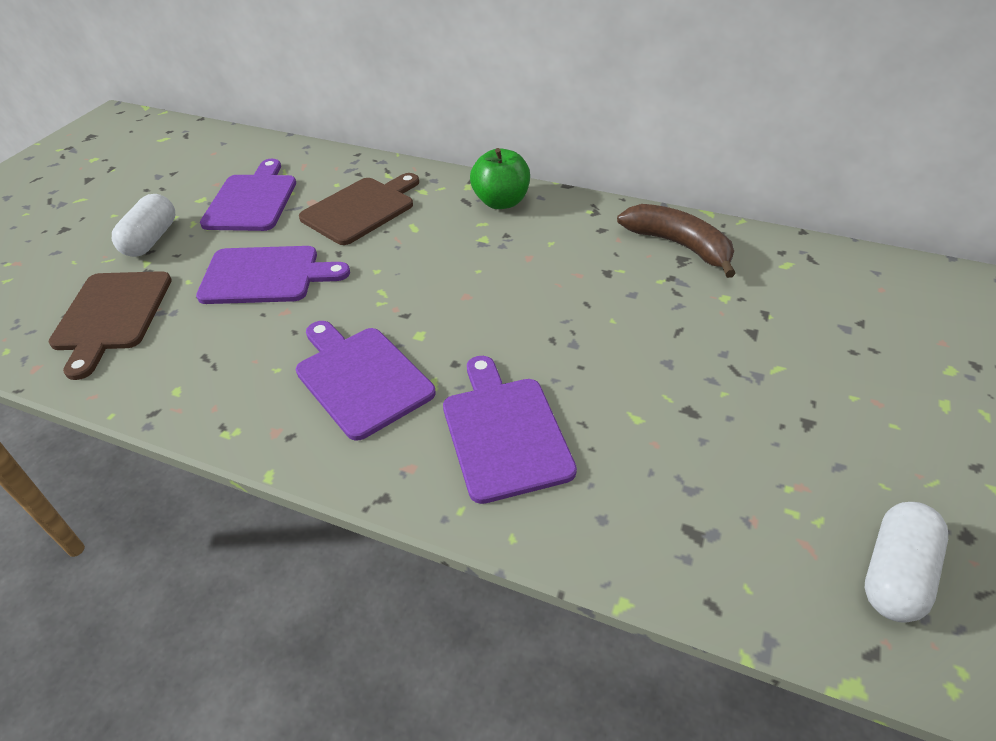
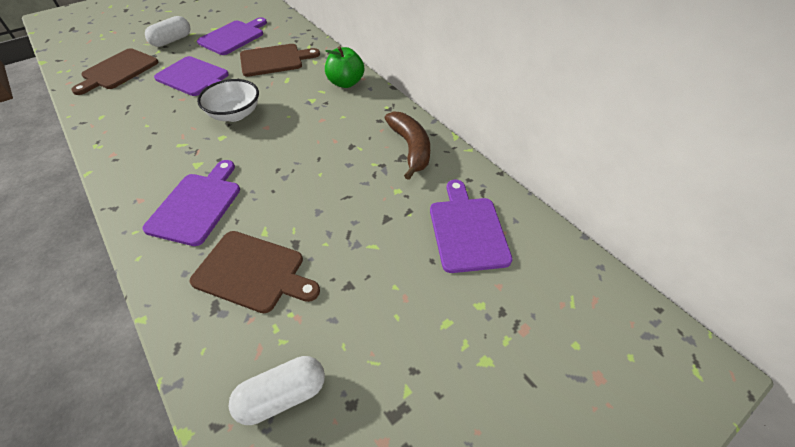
camera: 30 degrees right, 5 degrees up
purple cutting board [296,321,436,441] -> purple cutting board moved to [430,180,513,273]
none -> brown cutting board [189,231,320,313]
none -> white bowl [197,79,259,122]

